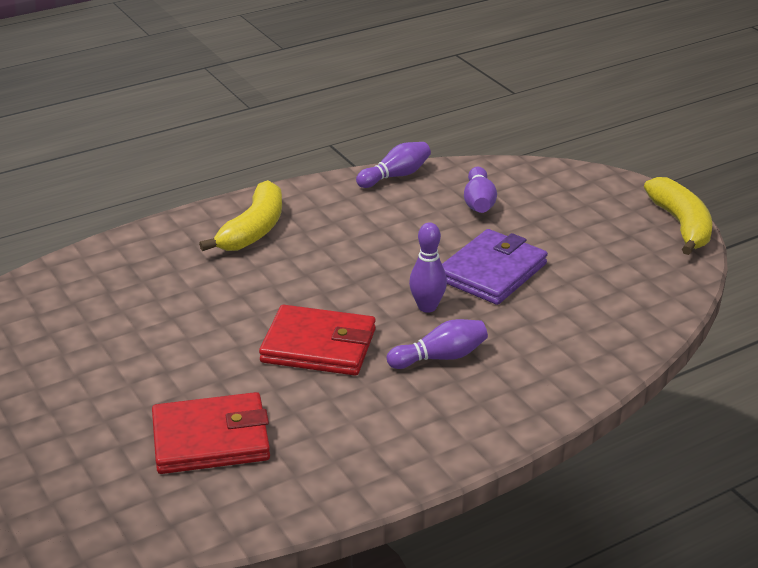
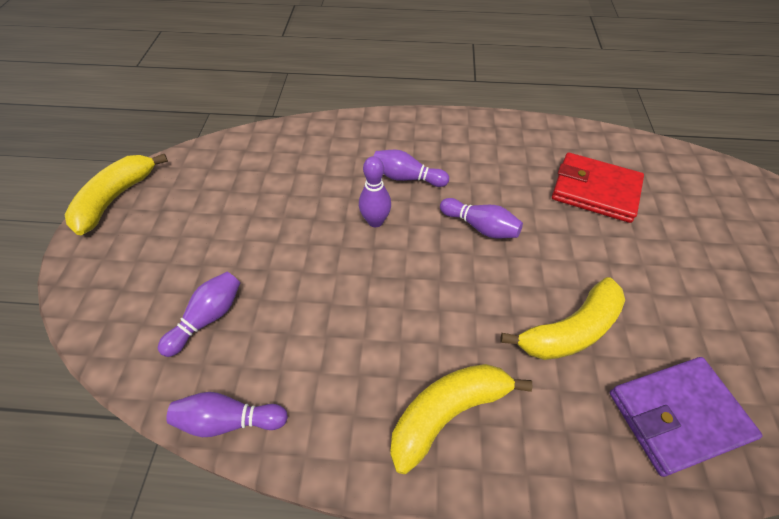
camera: 145 degrees left, 20 degrees up
red wallet [259,305,376,376] -> purple bowling pin [440,198,523,238]
purple wallet [442,229,548,305] -> purple wallet moved to [610,357,763,477]
none -> yellow banana [501,277,625,360]

